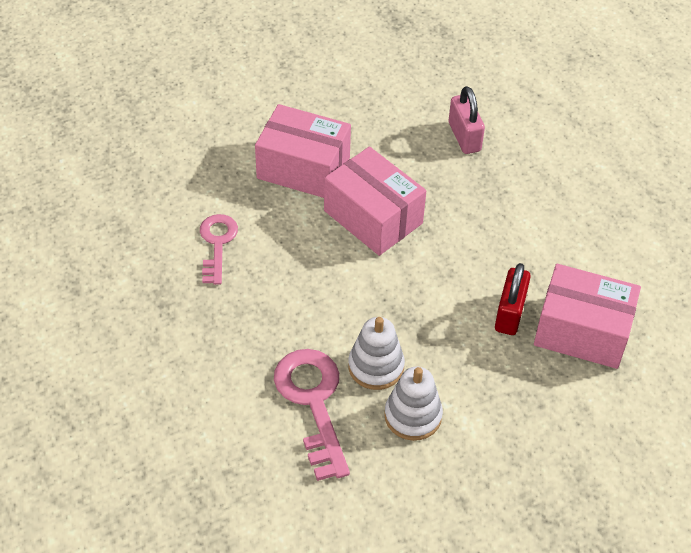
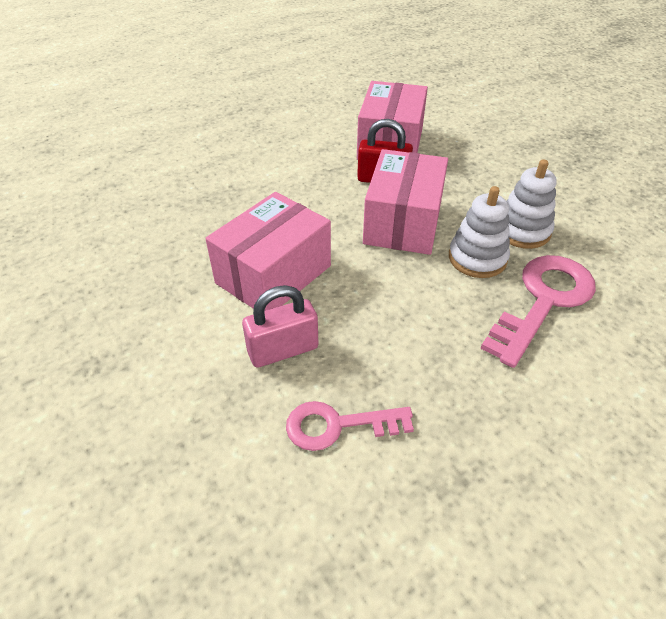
camera: 95 degrees left, 5 degrees down
pink box [255,104,351,198] -> pink box moved to [363,149,448,255]
pink key [274,349,350,481] -> pink key turned 150 degrees clockwise [480,255,596,368]
pink padlock [449,86,485,154] -> pink padlock moved to [242,285,319,368]

